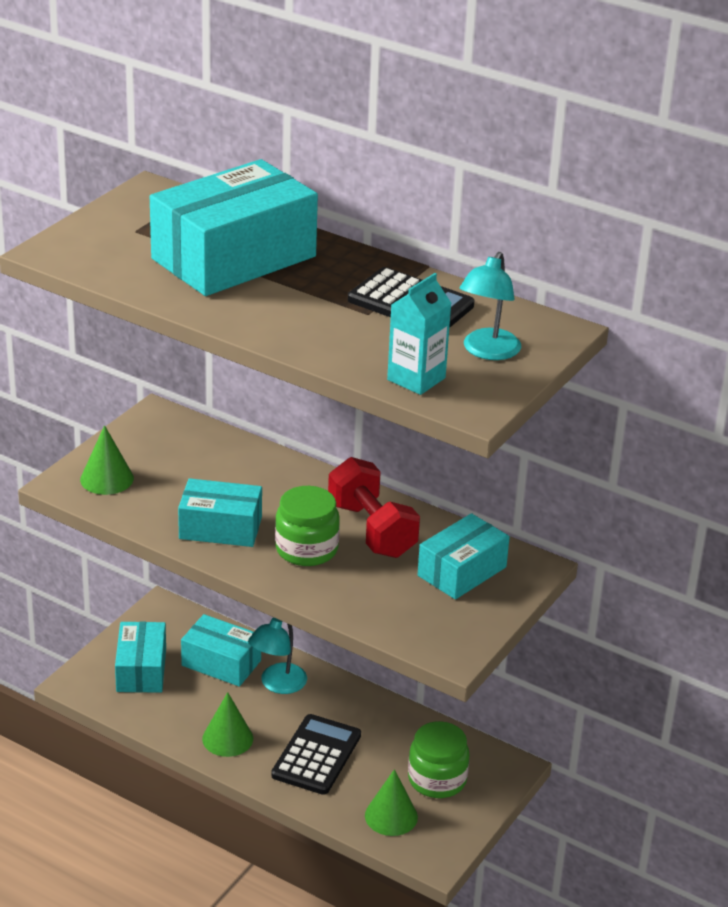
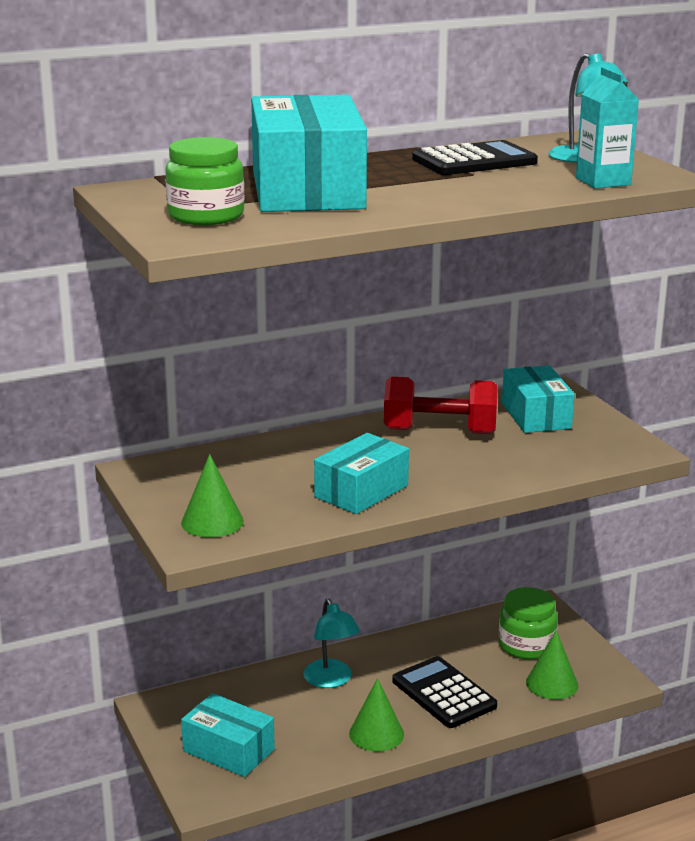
camera: 55 degrees left, 10 degrees down
turquoise box [181,614,261,687] -> none
green jar [275,486,340,566] -> green jar moved to [166,137,245,225]

